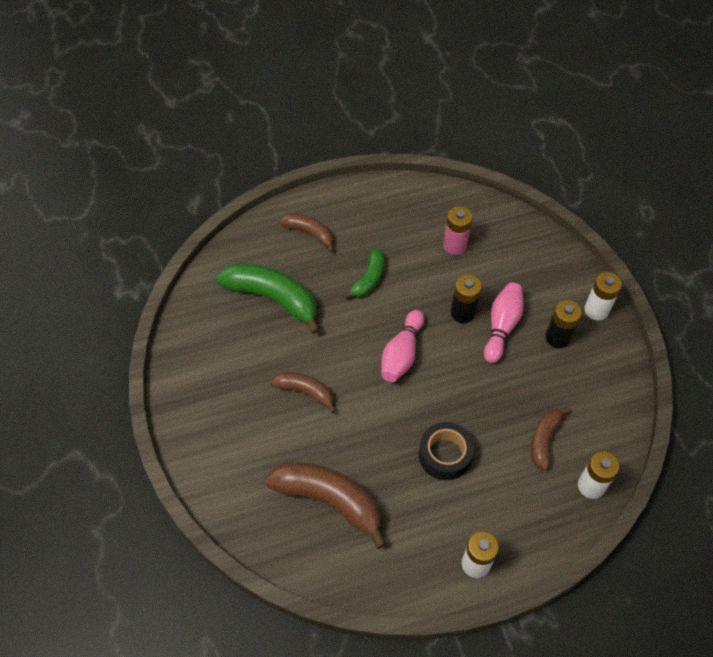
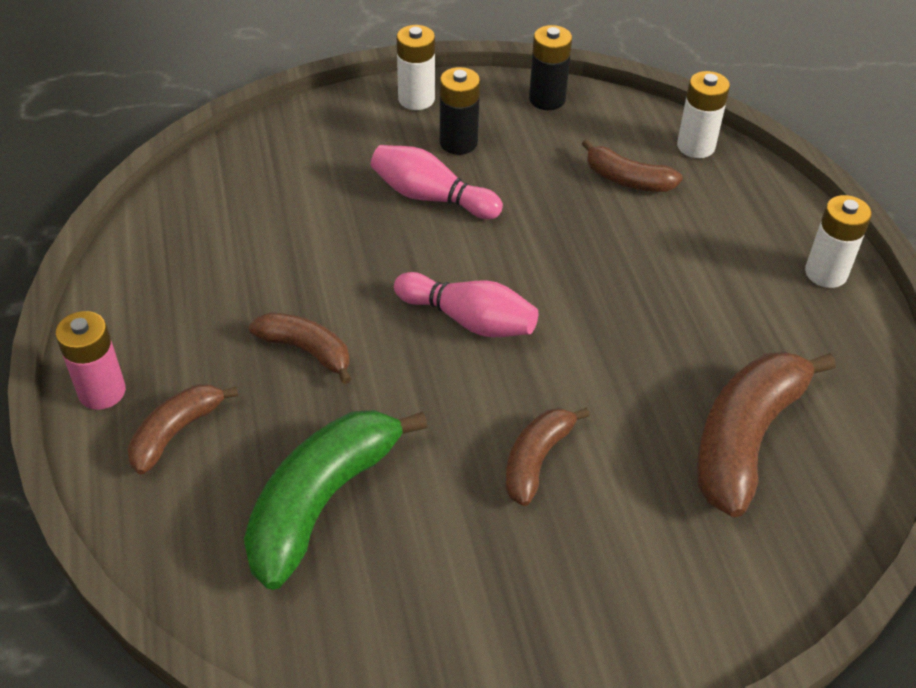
camera: 85 degrees left, 10 degrees down
green banana [343,248,384,299] -> brown banana [249,313,351,384]
black tape [419,422,474,480] -> none
pink battery [443,206,473,255] -> pink battery moved to [55,311,126,410]
black battery [451,275,482,323] -> black battery moved to [529,25,572,110]

